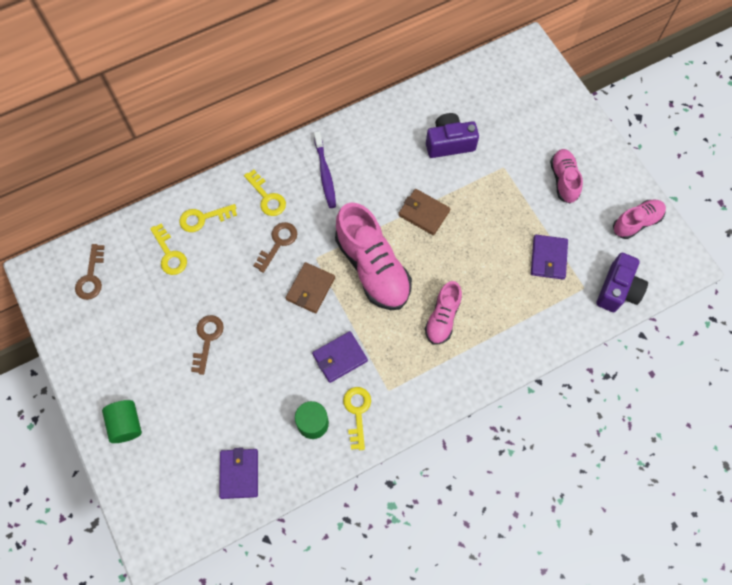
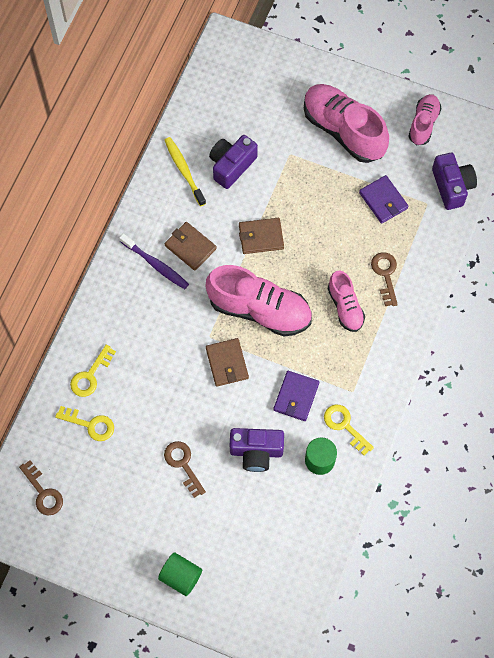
camera: 40 degrees left, 0 degrees up
purple wallet [219,448,258,499] -> none
yellow key [244,170,286,216] -> none
brown key [253,222,297,273] -> brown key moved to [371,252,398,306]
pink shoe [550,149,583,204] -> pink shoe [304,84,389,163], size x1.79
none -> yellow toothbrush [164,137,206,206]
none -> brown wallet [165,222,217,271]
none -> purple camera [230,428,284,472]

